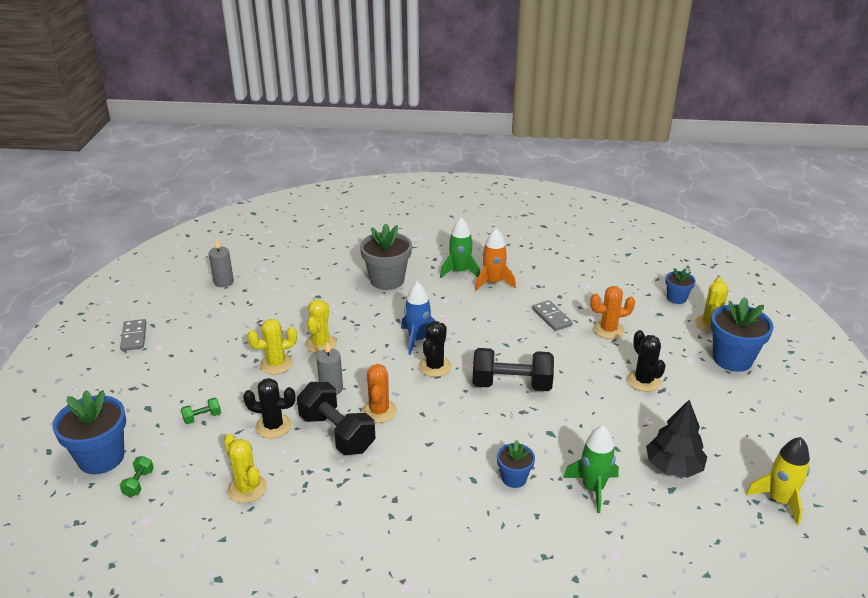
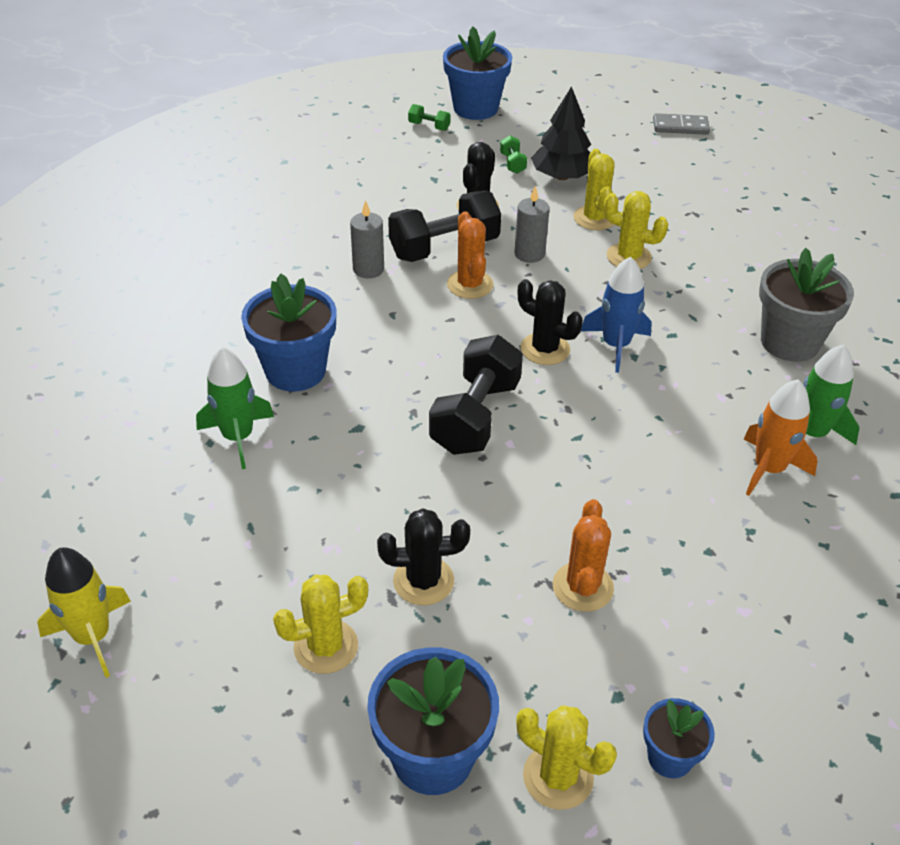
camera: 105 degrees right, 10 degrees up
grey candle [209,239,234,287] -> grey candle moved to [350,200,384,278]
yellow cactus [224,434,267,503] -> yellow cactus moved to [273,575,368,674]
orange cactus [362,364,397,423] -> orange cactus turned 60 degrees clockwise [447,211,494,299]
blue flower pot [497,440,535,488] -> blue flower pot [241,273,337,392], size x1.82
grey domino [532,300,573,331] -> none
black tree [646,400,707,478] -> black tree moved to [531,86,591,180]

